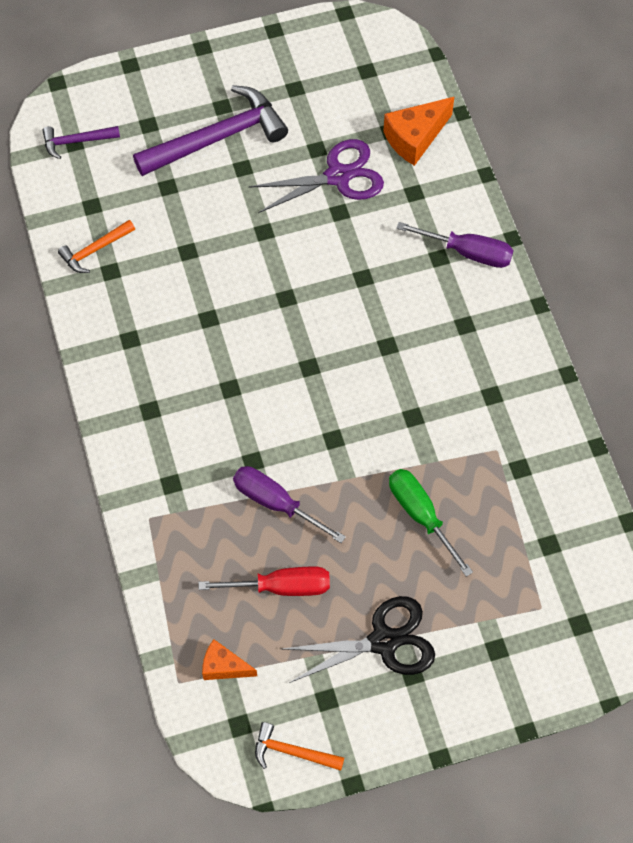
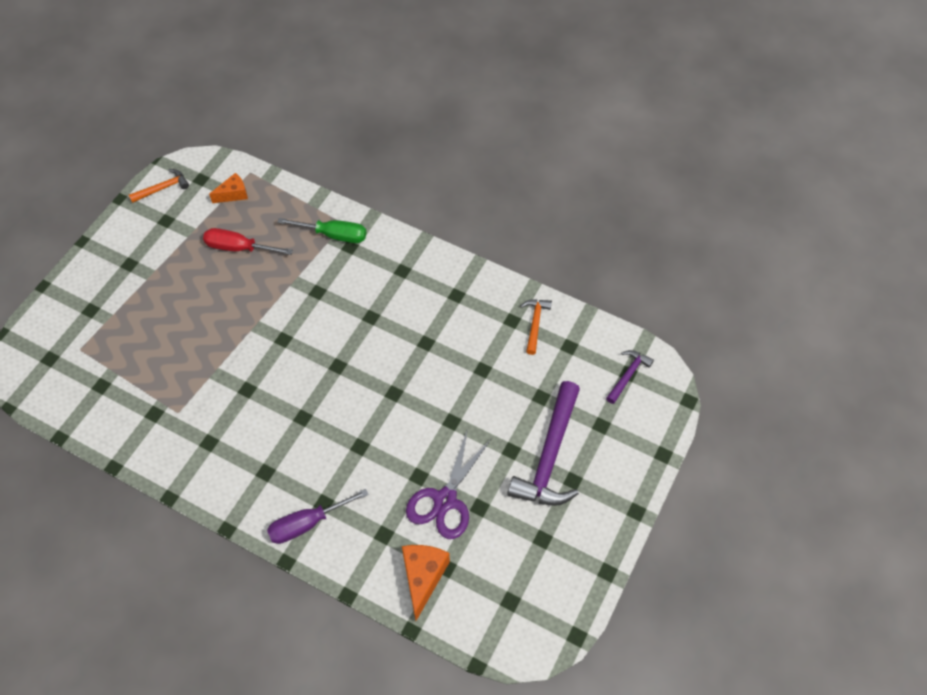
camera: 135 degrees right, 5 degrees down
red screwdriver [199,567,330,596] -> red screwdriver turned 60 degrees clockwise [203,228,293,255]
purple screwdriver [233,466,346,543] -> none
black scissors [283,596,435,683] -> none
green screwdriver [389,469,473,577] -> green screwdriver moved to [277,218,366,243]

